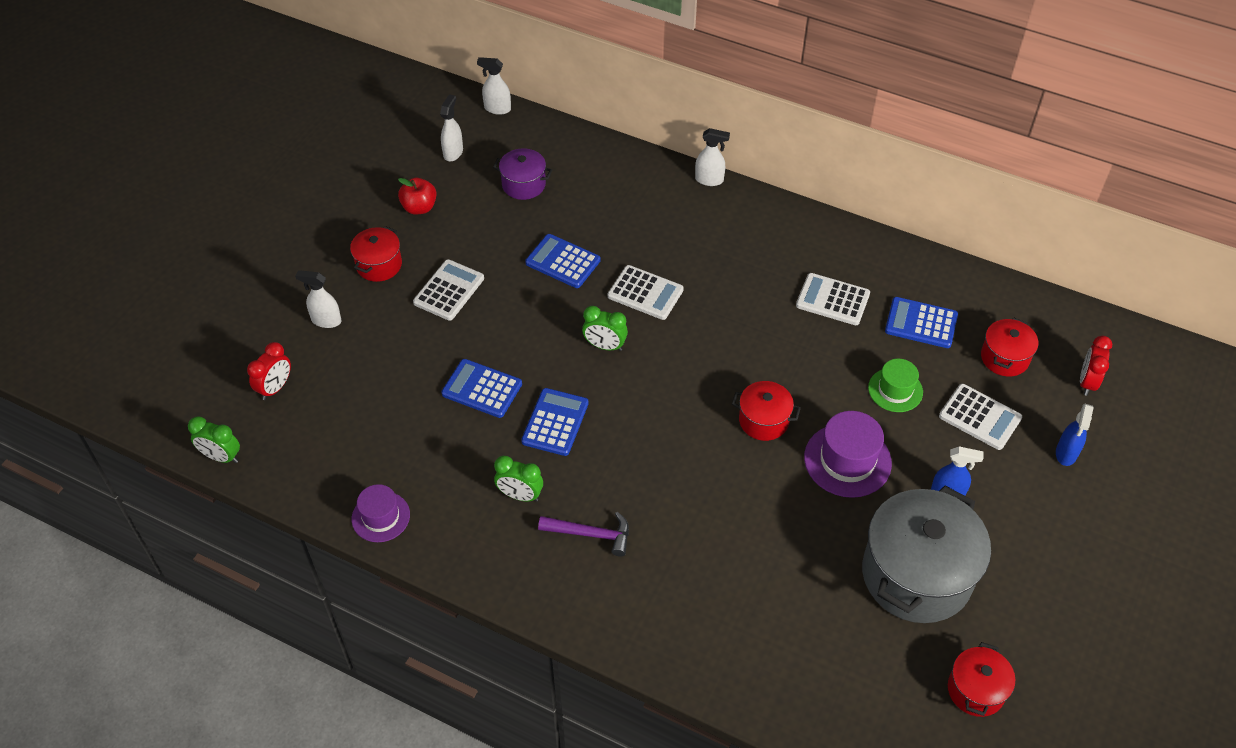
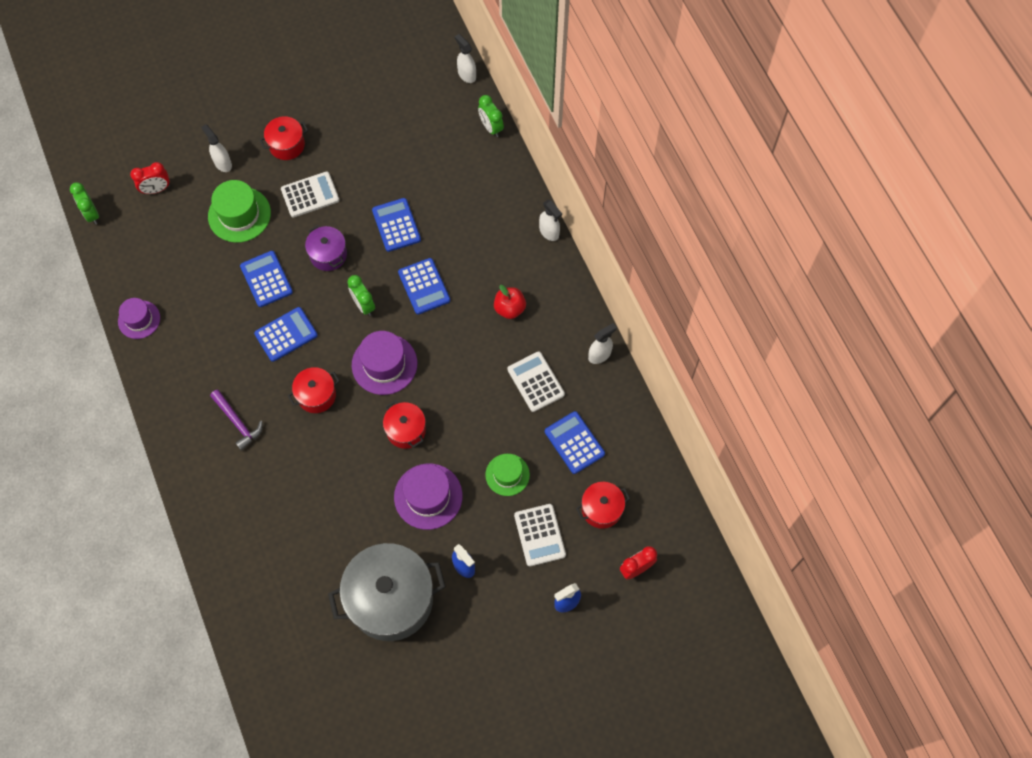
camera: 40 degrees right, 15 degrees up
red apple [398,178,437,215] -> red apple moved to [494,285,526,319]
white spray bottle [440,94,463,161] -> white spray bottle moved to [588,323,617,364]
purple pot [493,148,552,200] -> purple pot moved to [305,225,347,271]
green clock [494,456,543,502] -> green clock moved to [478,95,504,137]
white calculator [608,265,684,320] -> blue calculator [398,258,450,314]
red pot [948,642,1015,717] -> red pot moved to [288,367,339,413]
none -> green hat [208,180,271,243]
none -> purple hat [352,331,417,395]

